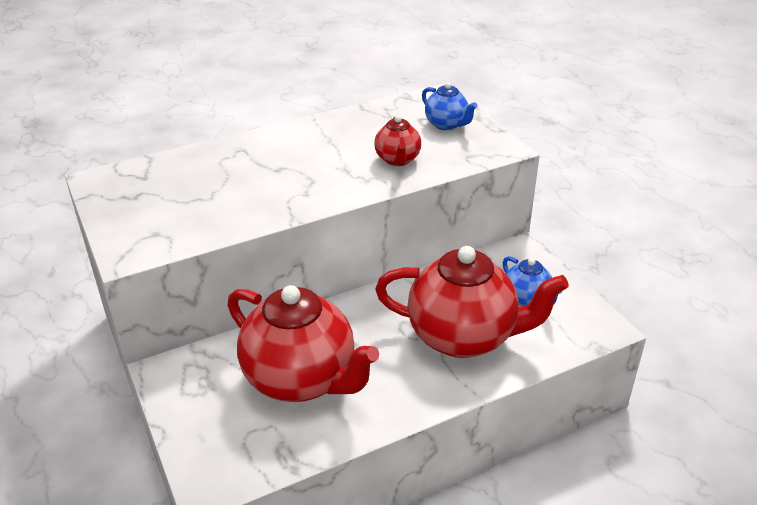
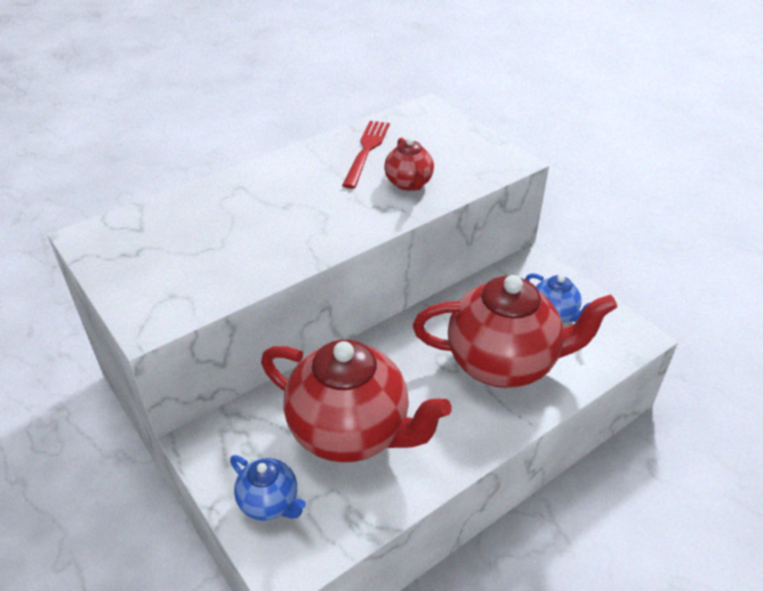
camera: 10 degrees left, 5 degrees up
blue teapot [422,82,478,130] -> blue teapot moved to [230,455,306,521]
none -> red fork [342,121,390,189]

